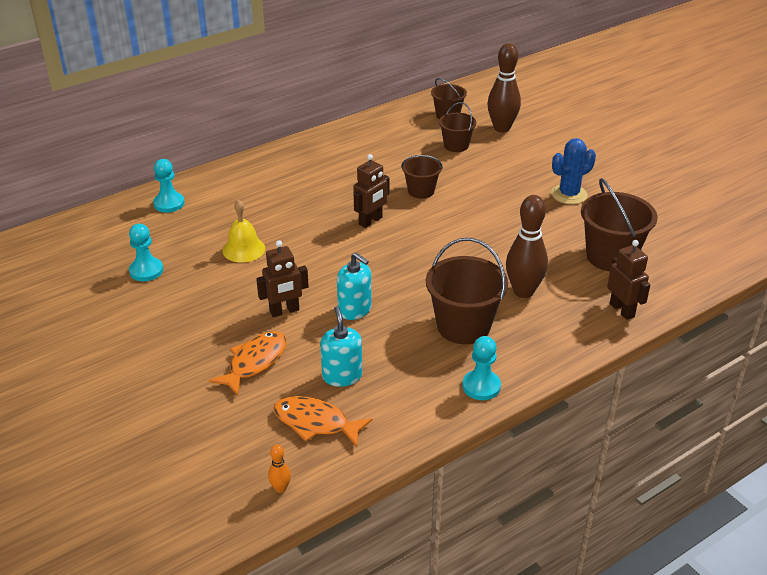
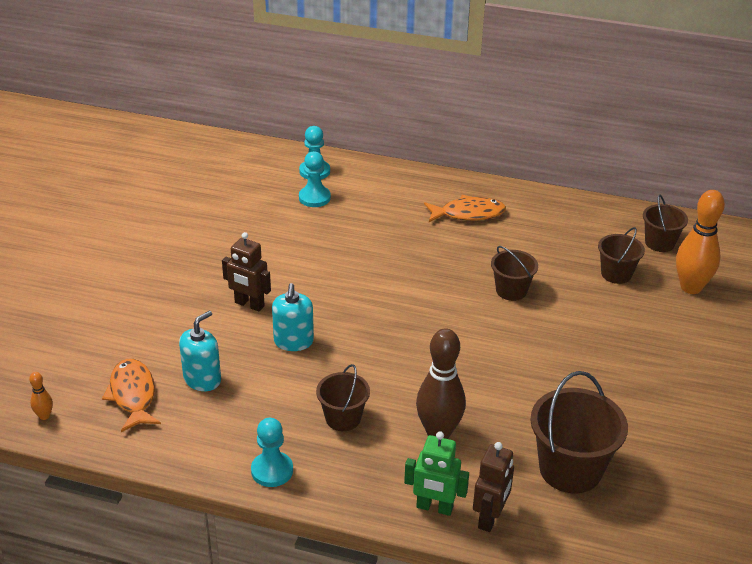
camera: 50 degrees right, 0 degrees up
turquoise pawn [129,224,163,281] -> turquoise pawn moved to [299,151,331,207]
orange fish [209,331,287,396] -> orange fish moved to [424,195,506,222]
yellow bell [222,200,265,263] -> none
brown robot [353,154,389,228] -> none
brown bucket [426,238,508,344] -> brown bucket [316,364,370,431], size x0.59
brown bowling pin [487,43,521,133] -> orange bowling pin [676,190,725,294]
blue cactus [551,138,596,204] -> none
none -> green robot [404,432,469,516]

